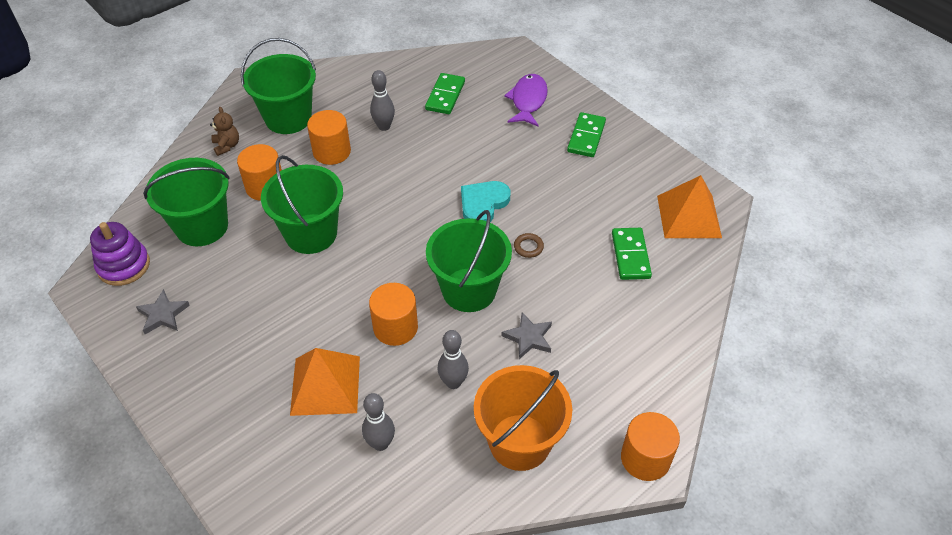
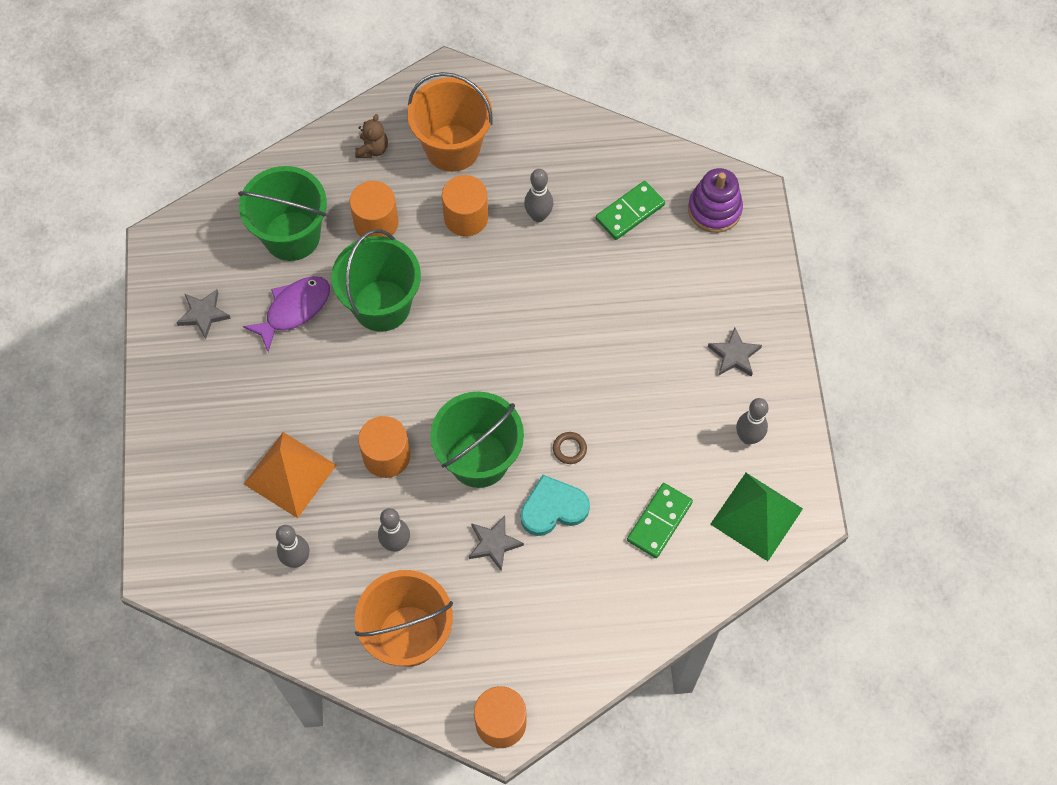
camera: 35 degrees right, 15 degrees up
purple stacking toy [90,222,150,286] -> purple stacking toy moved to [688,168,743,233]
green bucket [241,38,316,134] -> orange bucket [407,72,493,172]
turquoise heart [461,181,510,222] -> turquoise heart moved to [520,475,590,536]
purple fish [504,74,548,126] -> purple fish moved to [243,276,330,352]
green domino [567,112,606,157] -> grey star [708,328,762,377]
orange pyramid [657,175,722,238] -> green pyramid [710,473,803,561]
none -> grey bowling pin [736,398,769,445]

